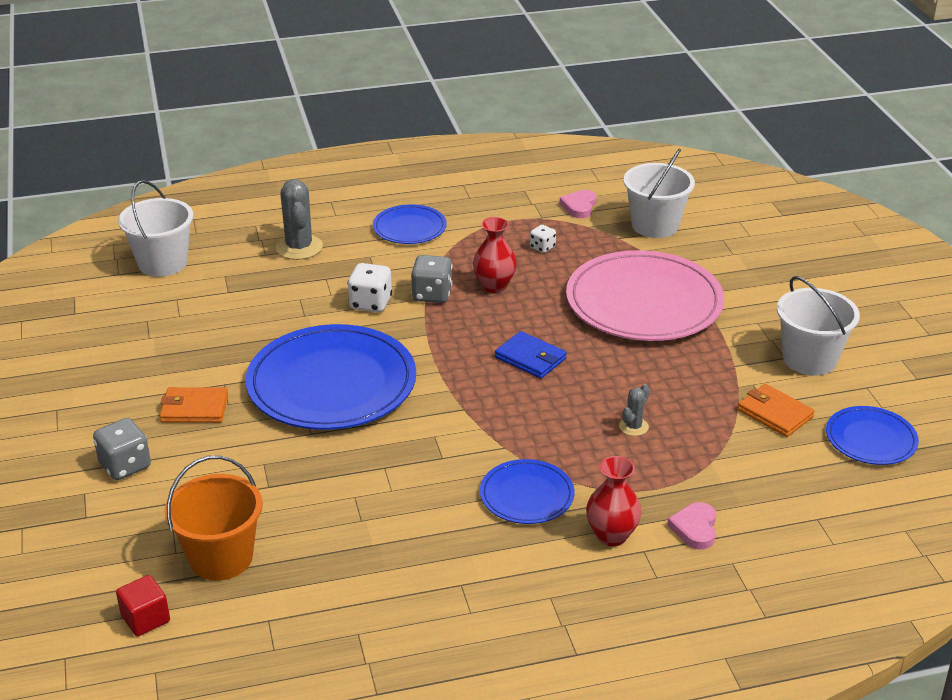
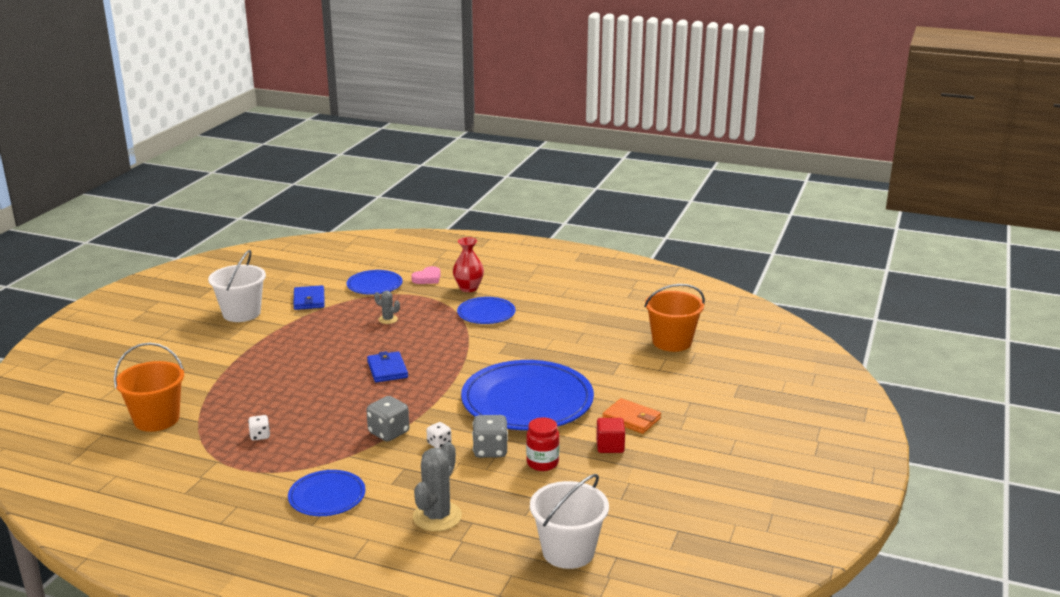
camera: 145 degrees left, 10 degrees down
grey dice [93,418,151,480] -> grey dice moved to [472,415,508,458]
red cube [116,575,170,636] -> red cube moved to [596,418,625,453]
white dice [348,263,392,312] -> white dice [426,422,451,448], size x0.58
red vase [473,217,517,293] -> none
pink heart [560,190,597,218] -> none
pink plate [566,250,724,341] -> none
grey cactus [619,384,650,436] -> grey cactus turned 45 degrees clockwise [374,291,400,324]
white bucket [623,149,695,238] -> orange bucket [114,343,184,432]
orange wallet [737,384,815,437] -> blue wallet [293,285,325,310]
blue plate [826,406,919,465] -> blue plate moved to [347,270,403,295]
none -> red jar [526,417,559,471]

